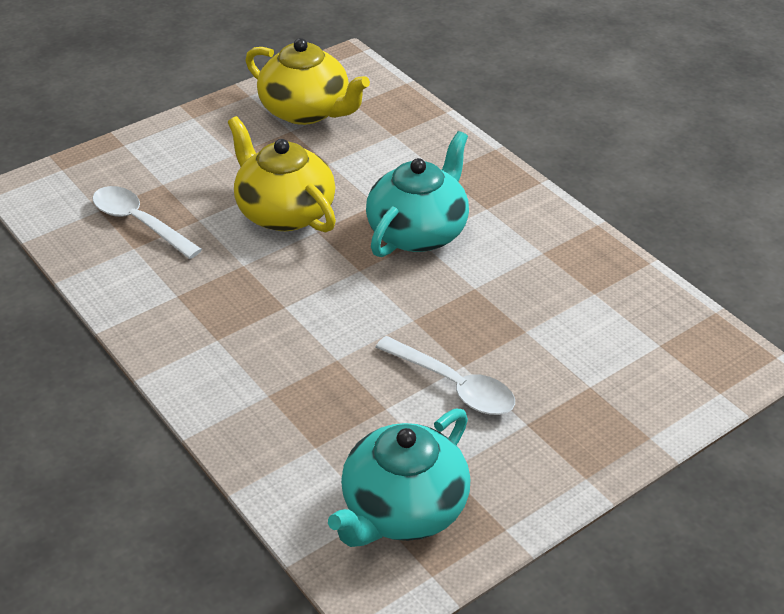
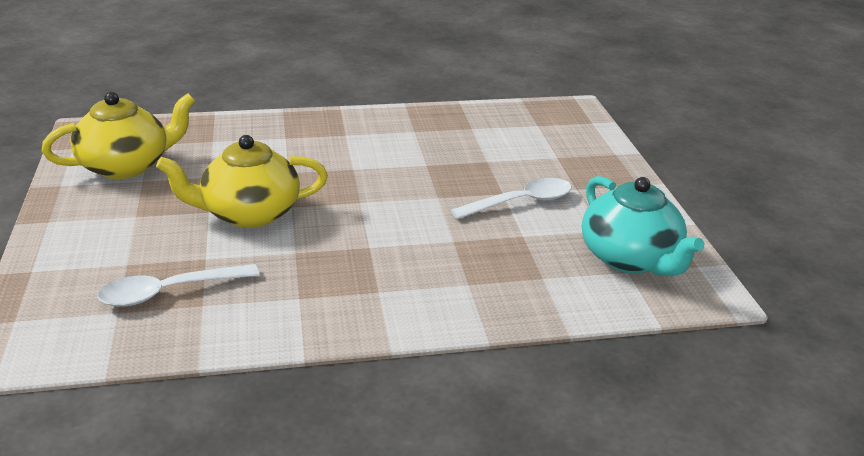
camera: 65 degrees left, 10 degrees down
turquoise teapot [366,131,469,257] -> none

